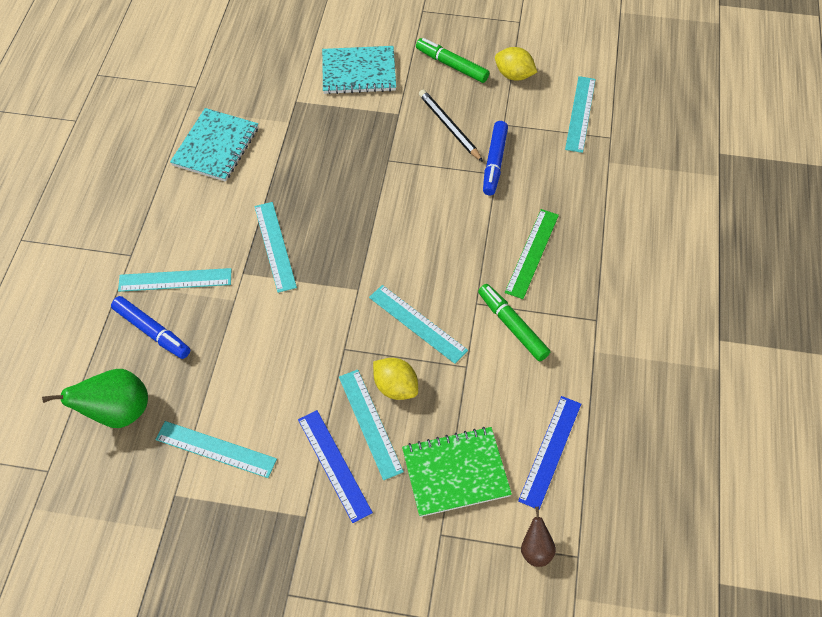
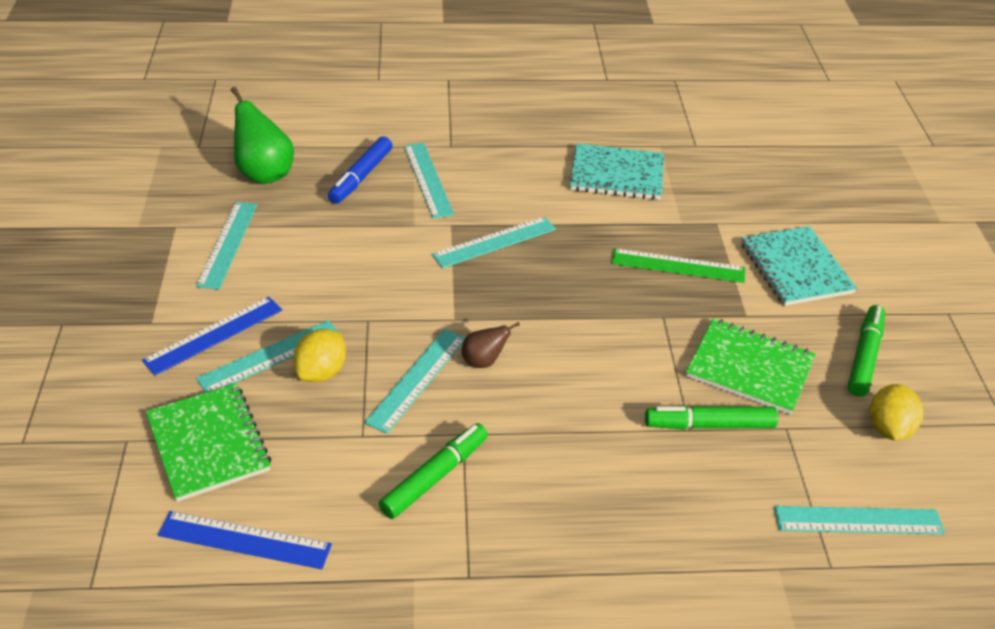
camera: 75 degrees right, 15 degrees down
black pencil [419,90,483,162] -> green notebook [686,318,816,415]
blue marker [483,121,508,195] -> green marker [645,405,778,429]
green ruler [505,209,559,299] -> green ruler moved to [612,248,745,283]
brown pear [521,507,556,567] -> brown pear moved to [461,322,520,368]

